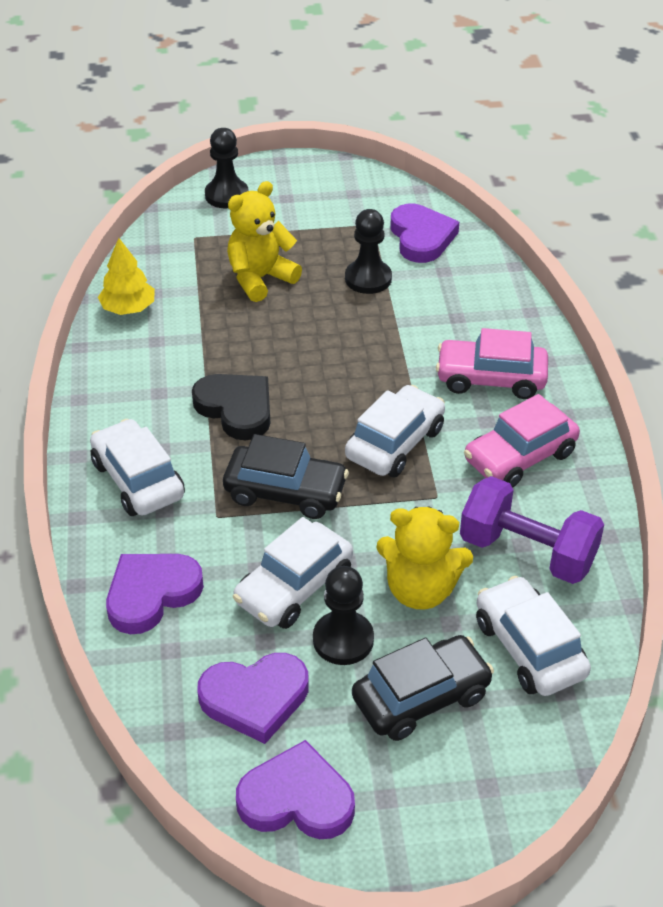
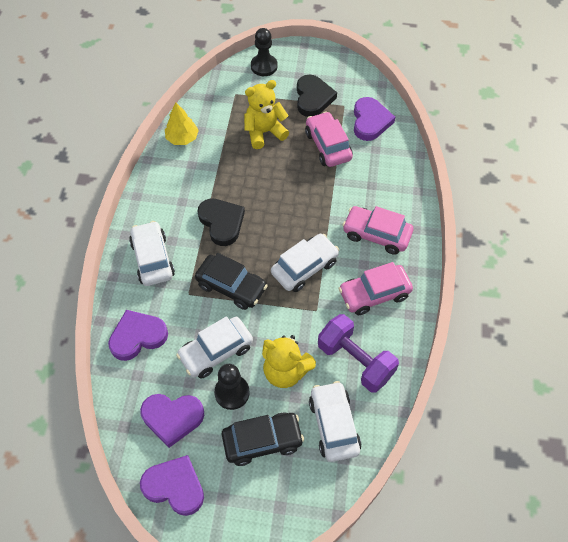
camera: 15 degrees right, 15 degrees up
black pawn [345,209,392,294] -> pink car [305,111,353,167]
none -> black heart [297,75,337,117]

